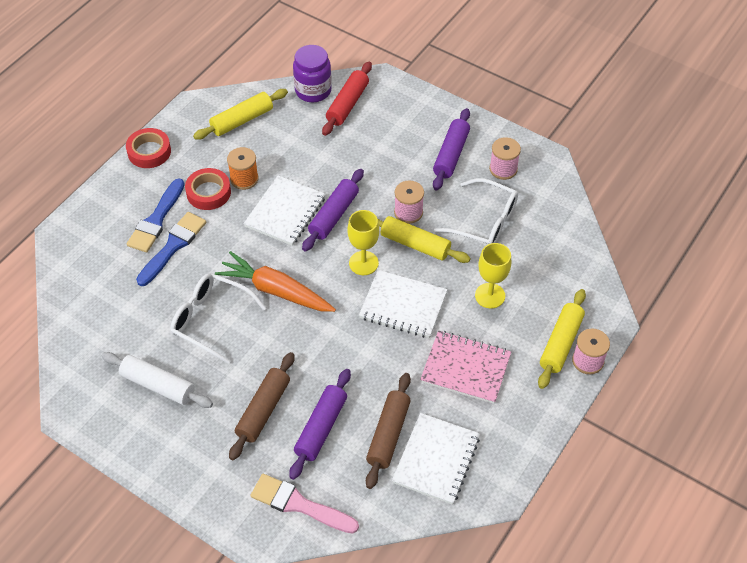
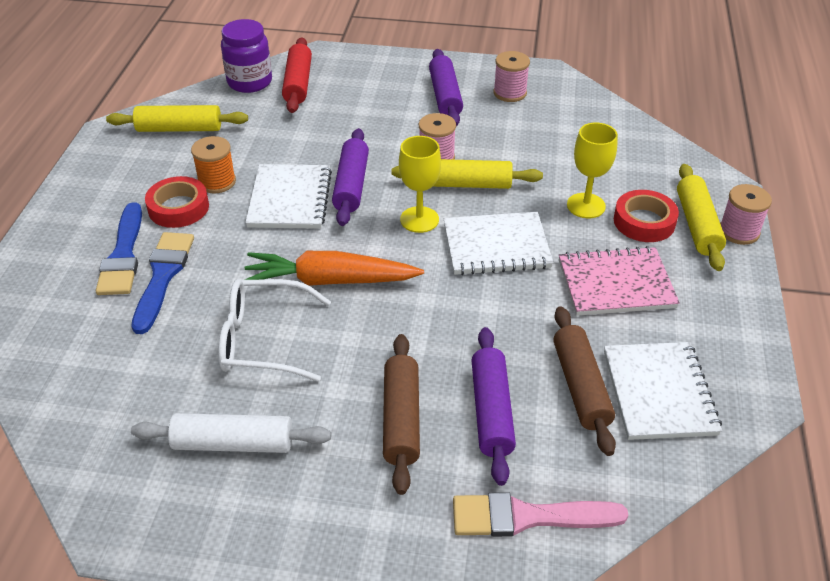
camera: 25 degrees left, 10 degrees down
red tape [126,128,171,168] -> red tape moved to [614,190,679,242]
yellow rolling pin [193,89,288,140] -> yellow rolling pin turned 60 degrees clockwise [106,105,248,132]
white glasses [434,178,518,244] -> none

